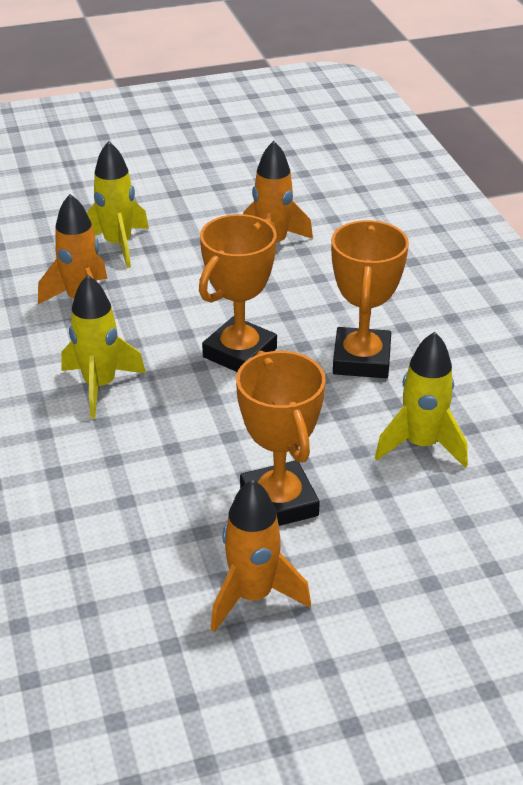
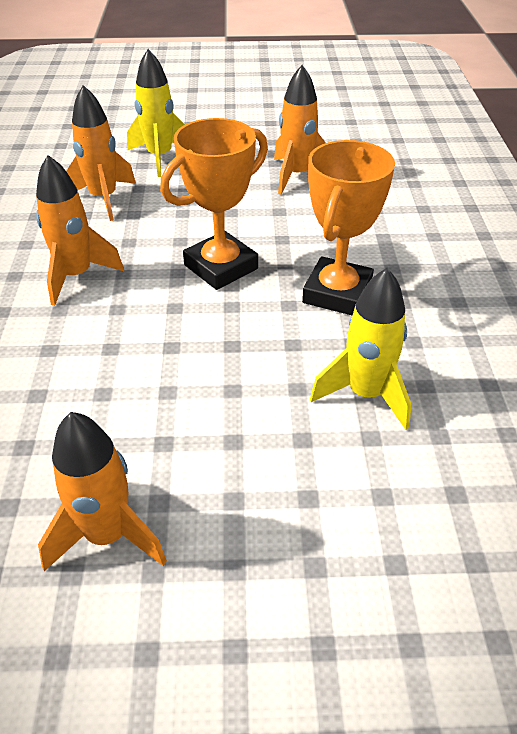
camera: 15 degrees right, 5 degrees up
yellow rocket [61,275,146,418] -> orange rocket [36,155,124,306]
orange trophy [236,350,326,526] -> none

